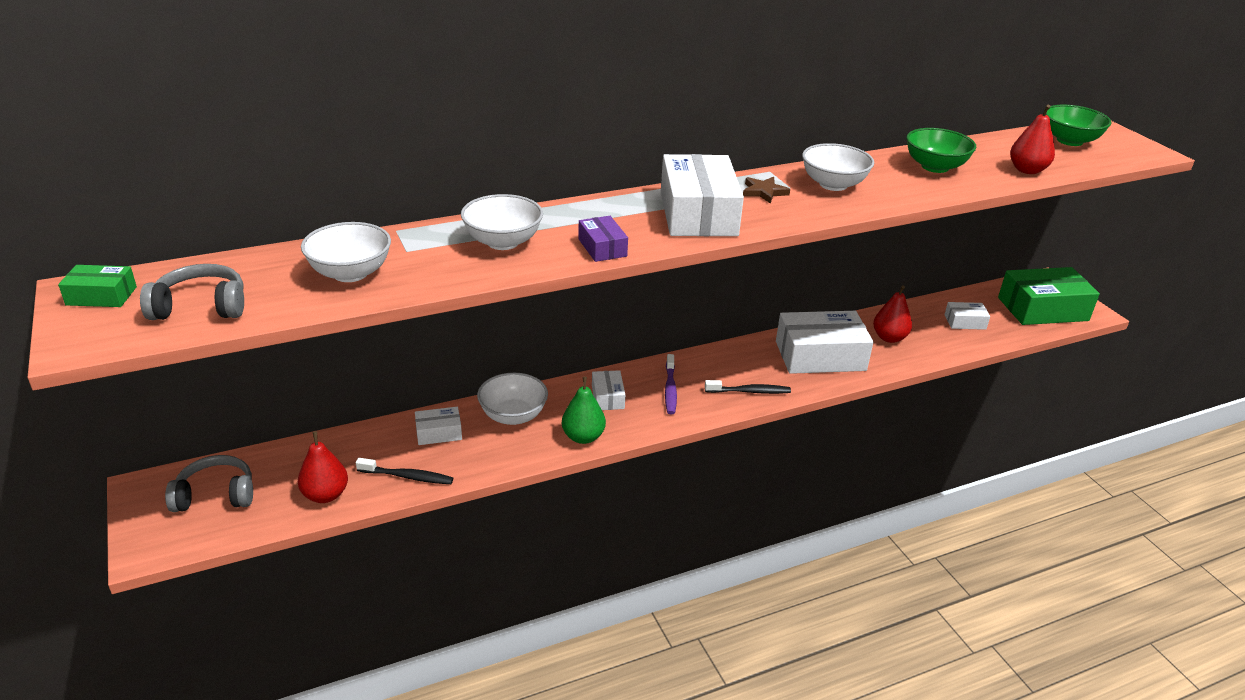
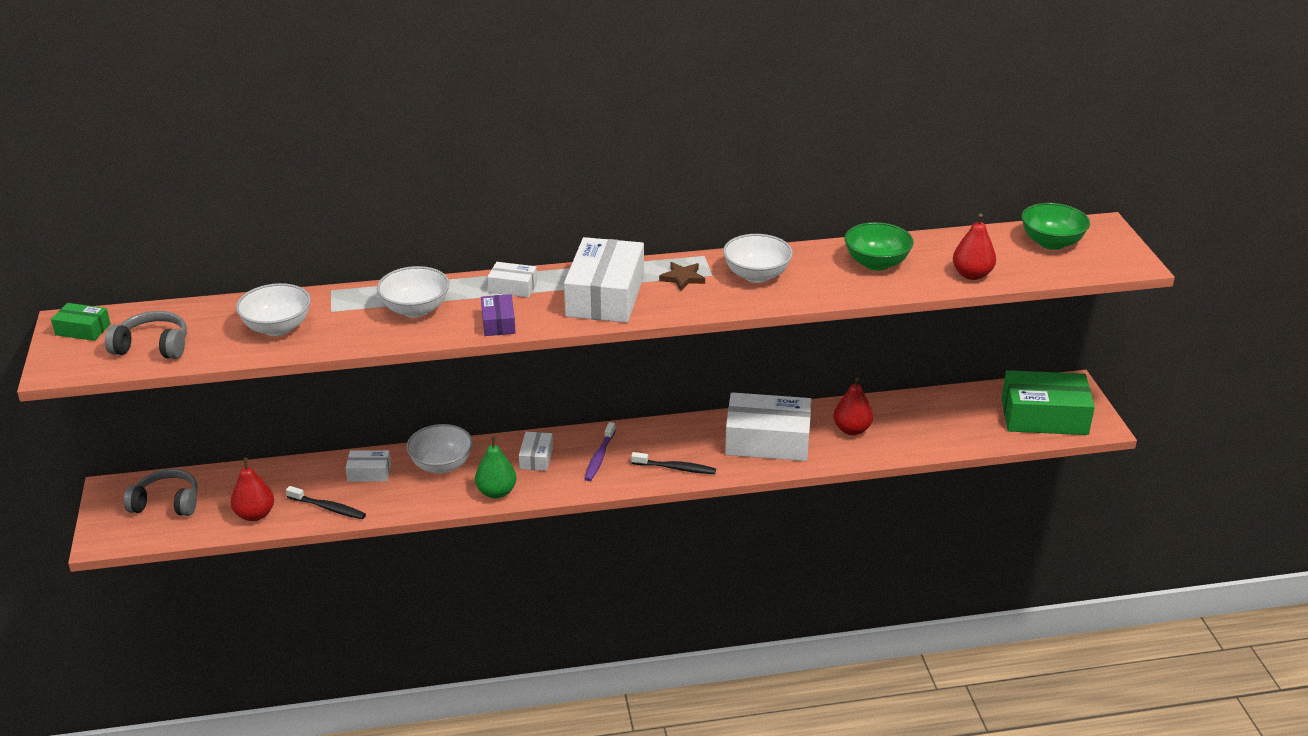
camera: 15 degrees right, 0 degrees up
white box [944,302,990,330] -> white box moved to [487,262,537,297]

